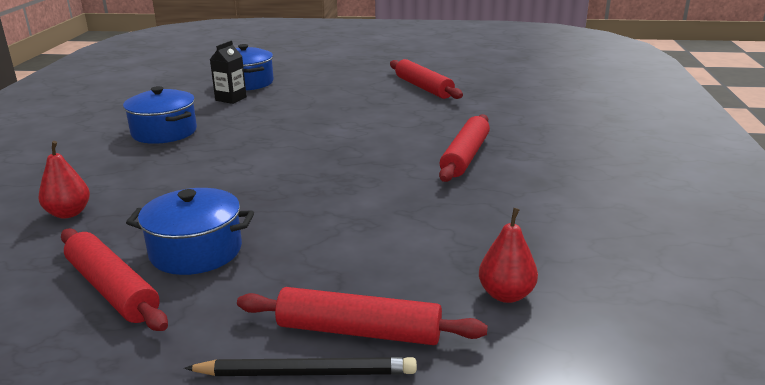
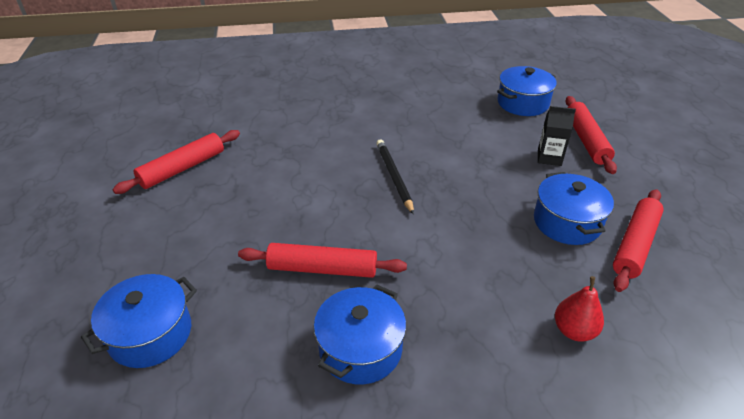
camera: 105 degrees left, 15 degrees up
black pencil [184,357,417,376] -> black pencil moved to [376,139,414,215]
black carton [210,41,247,104] -> black carton moved to [538,106,576,166]
red rolling pin [439,114,490,182] -> red rolling pin moved to [238,243,407,278]
red pear [479,208,538,303] -> blue pot [497,66,557,116]

